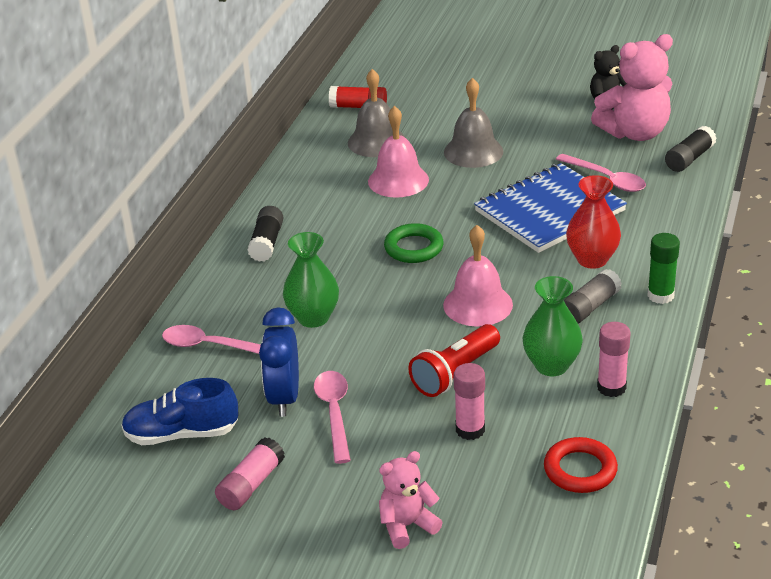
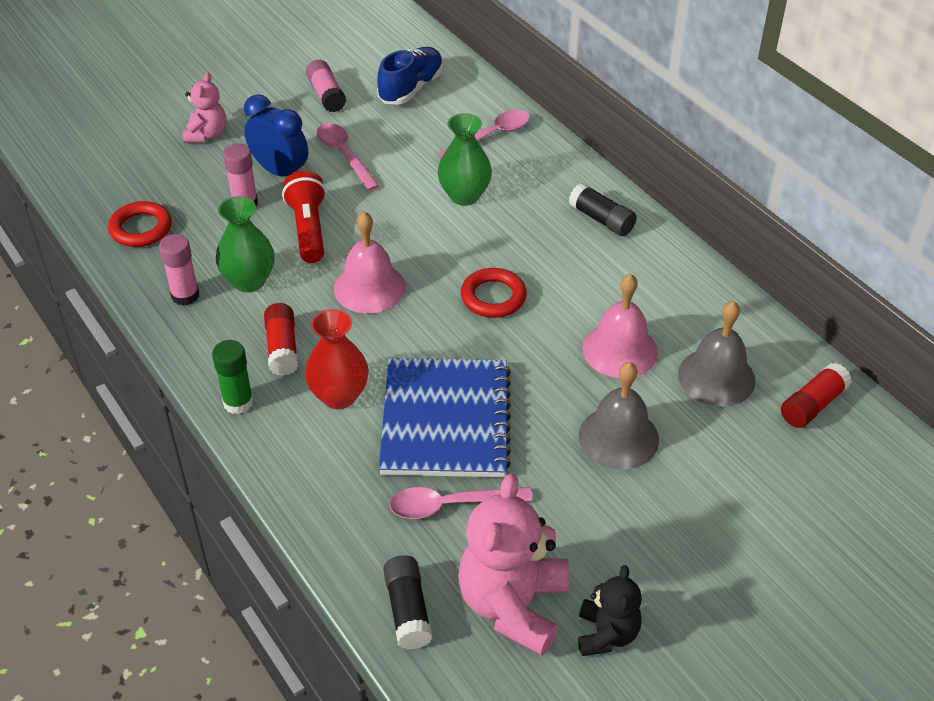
camera: 125 degrees right, 10 degrees up
blue clock [259,307,299,417] -> blue clock moved to [244,94,308,176]
pink spoon [314,371,351,464] -> pink spoon turned 150 degrees counterclockwise [317,123,379,191]
green ring [384,223,444,263] -> red ring [461,268,527,318]
grey glue stick [564,269,622,324] -> red glue stick [264,303,299,376]

